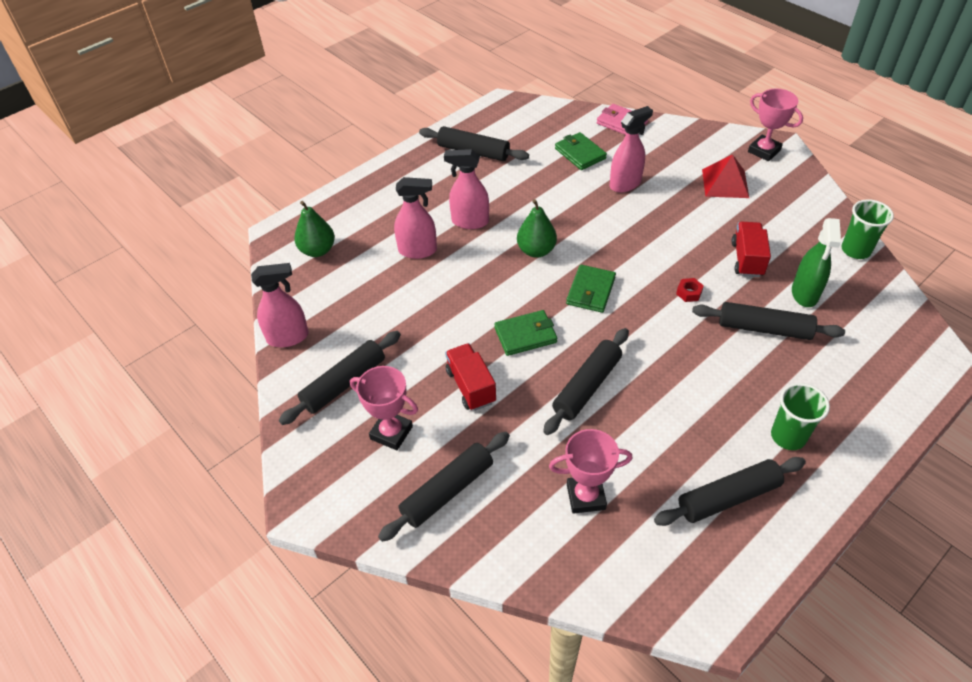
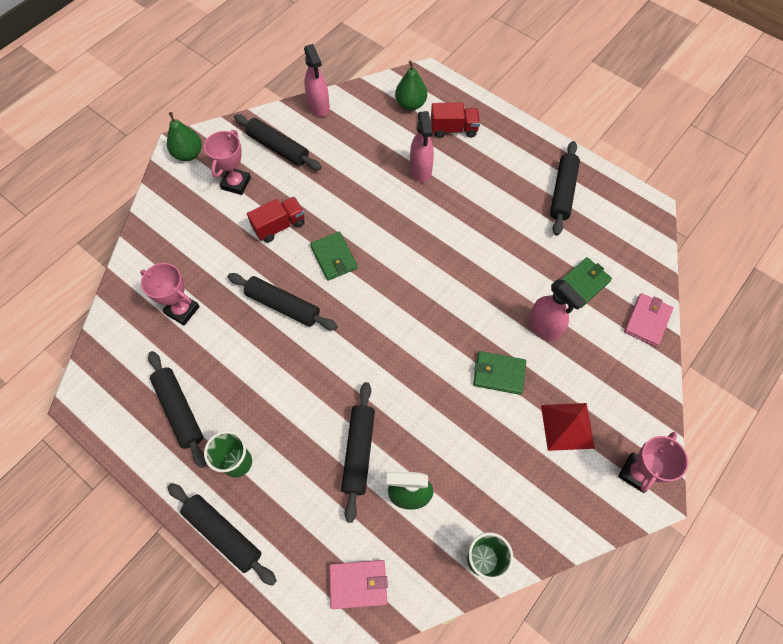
camera: 80 degrees right, 15 degrees up
black rolling pin [378,432,510,542] -> black rolling pin moved to [167,483,277,586]
pink spray bottle [444,149,489,229] -> none
green pear [517,199,557,258] -> green pear moved to [167,112,202,161]
pink trophy [549,429,633,514] -> pink trophy turned 45 degrees counterclockwise [140,263,200,325]
green wallet [566,265,616,313] -> green wallet moved to [473,351,526,395]
red nut [676,278,704,302] -> none
red truck [732,222,771,277] -> red truck moved to [431,102,480,138]
none -> pink wallet [329,560,388,609]

